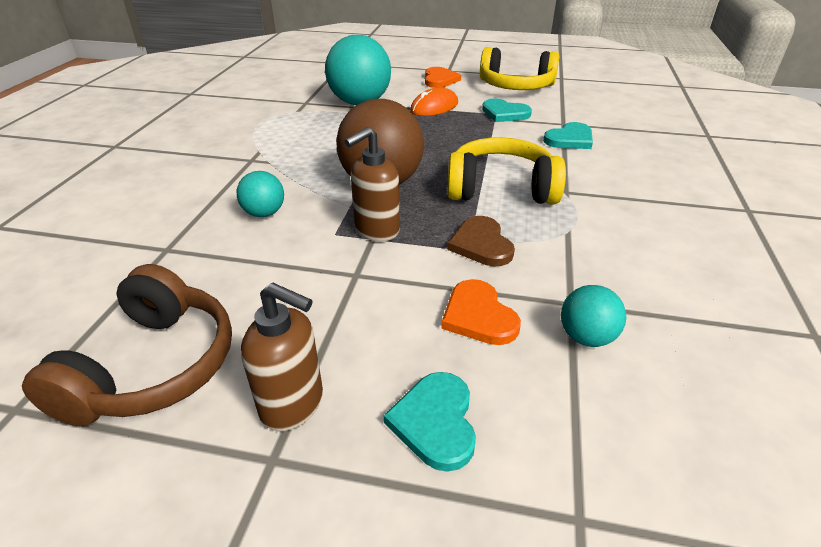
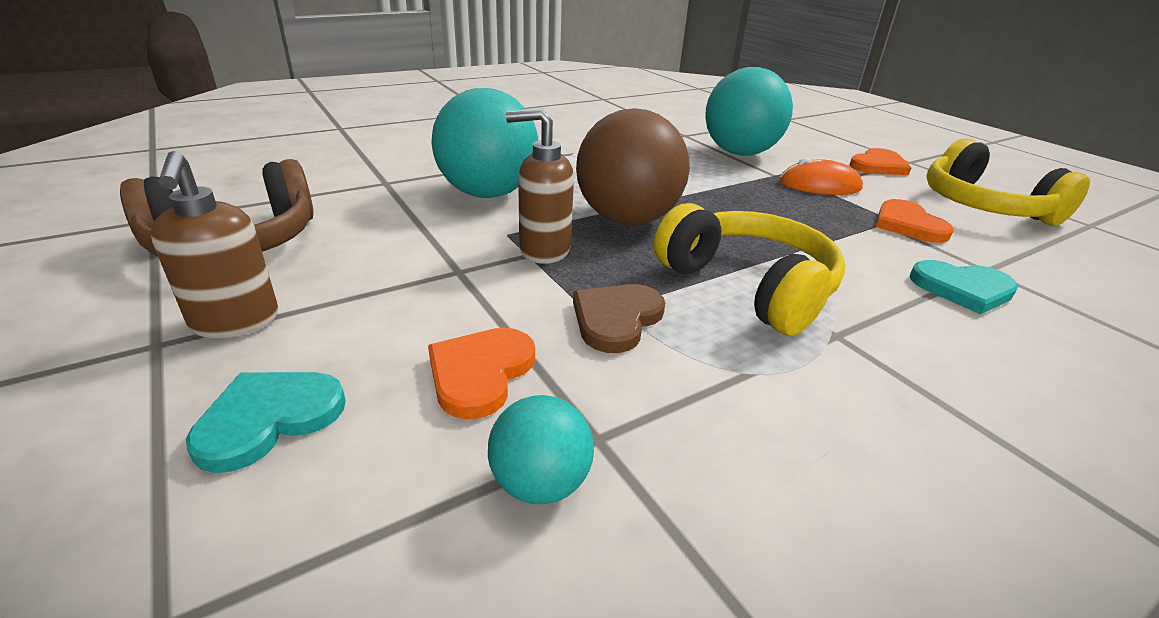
camera: 45 degrees right, 5 degrees down
turquoise ball [237,171,284,217] -> turquoise ball [431,88,538,198], size x2.02
turquoise heart [482,99,532,122] -> orange heart [876,199,954,243]

